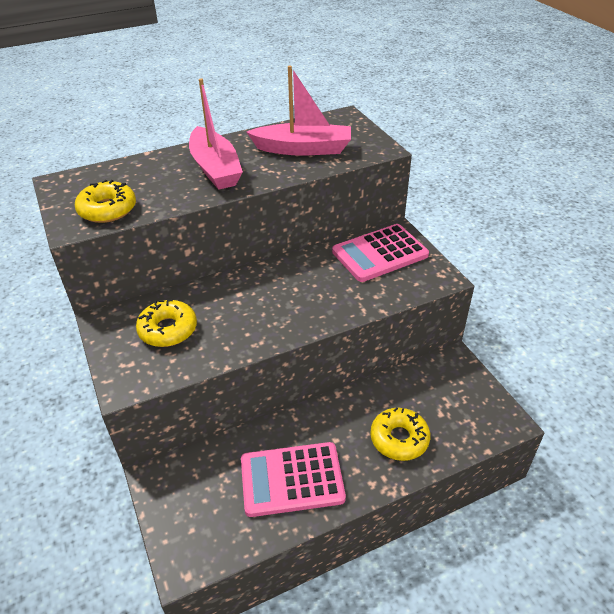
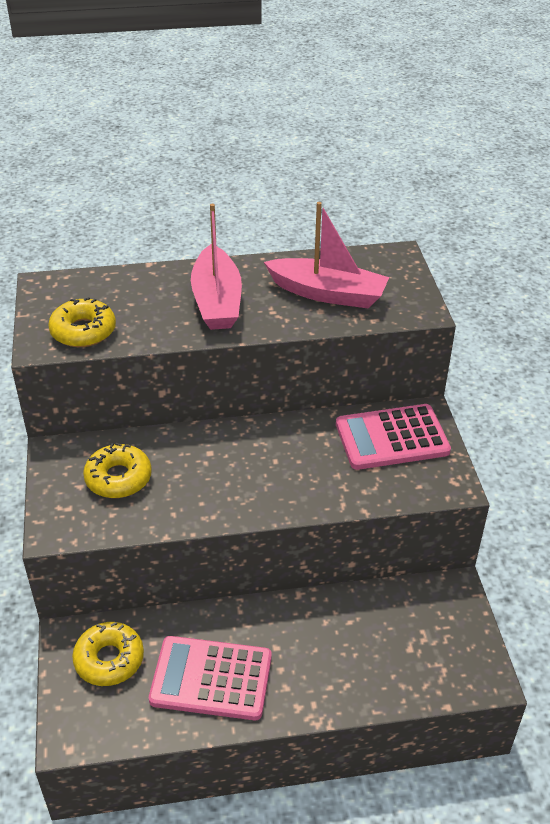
camera: 15 degrees right, 0 degrees up
yellow donut [370,407,430,461] -> yellow donut moved to [72,622,144,686]

